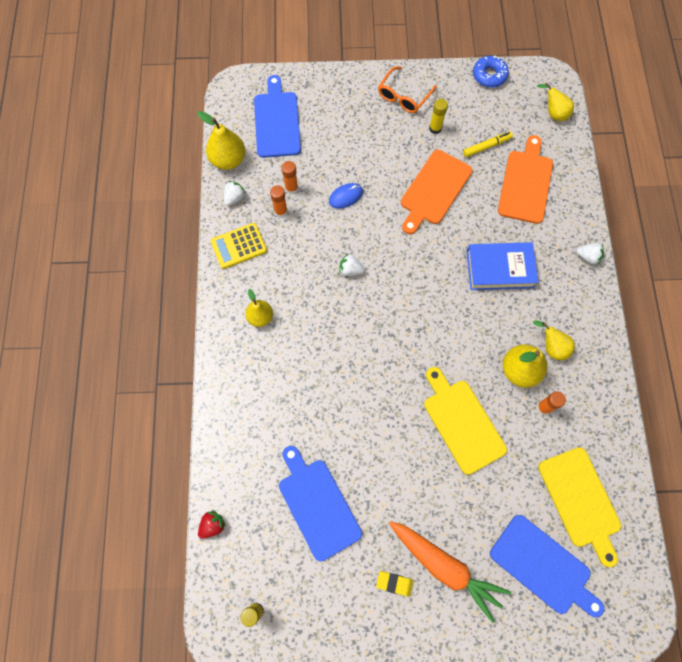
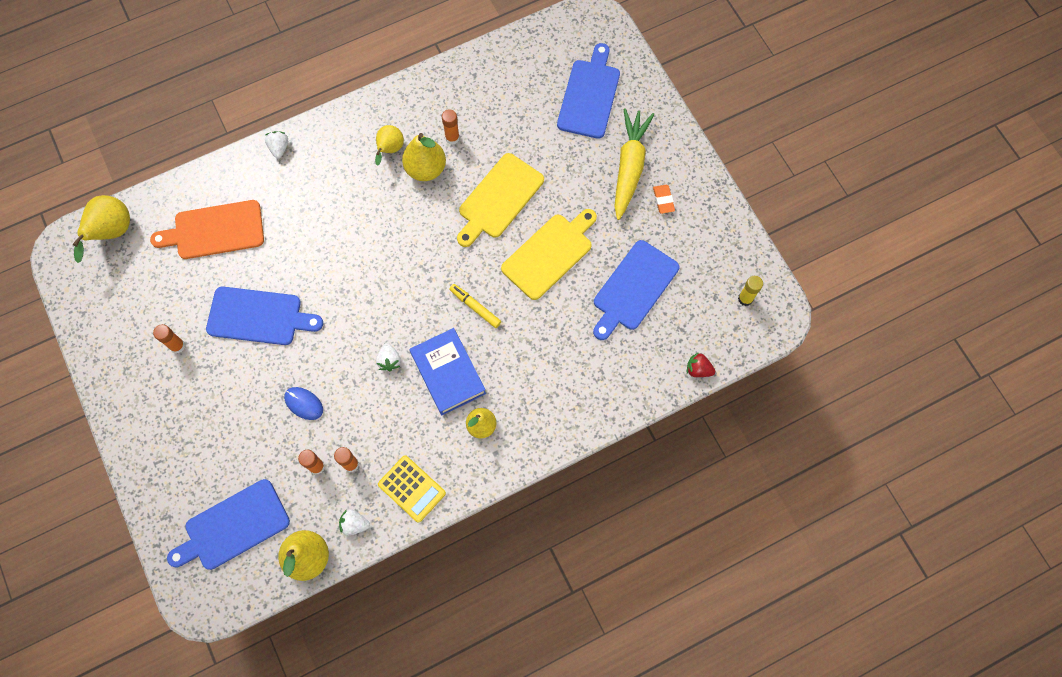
camera: 115 degrees left, 0 degrees up
yellow eraser [376,571,414,597] -> orange eraser [653,185,675,214]
orange glasses [378,66,437,113] -> none
orange carrot [389,521,511,623] -> yellow carrot [614,108,654,220]
orange cutting board [401,150,472,234] -> blue cutting board [206,287,323,345]
yellow glue stick [429,99,448,134] -> orange glue stick [153,324,185,353]
yellow marker [463,132,513,157] -> yellow marker moved to [449,284,501,328]
blue book [467,242,538,290] -> blue book moved to [410,328,486,415]
blue donut [473,55,509,88] -> none
yellow pear [537,83,574,121] -> yellow pear [73,195,130,263], size x1.53
yellow cutting board [538,447,621,567] -> yellow cutting board moved to [501,209,597,300]

